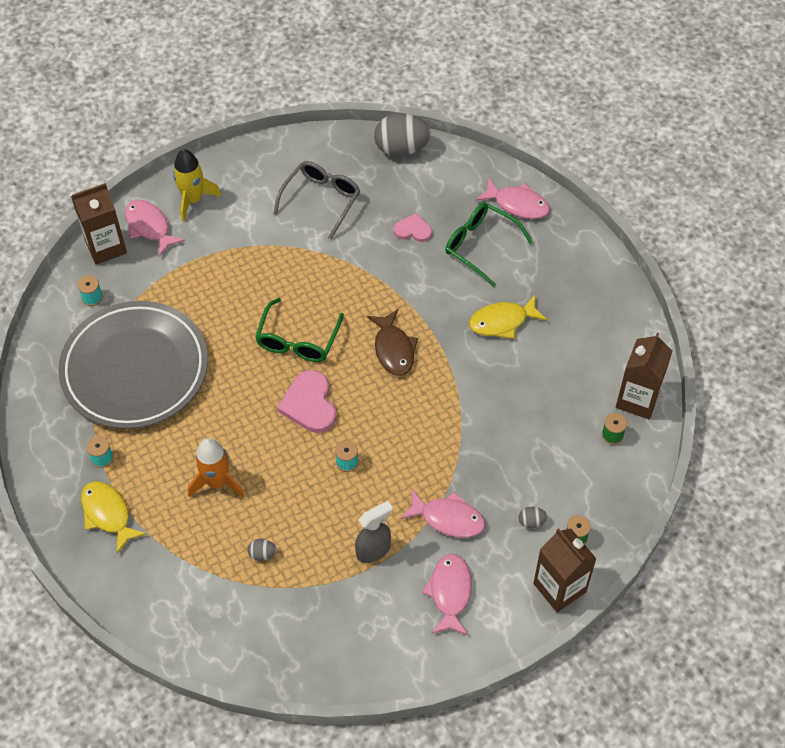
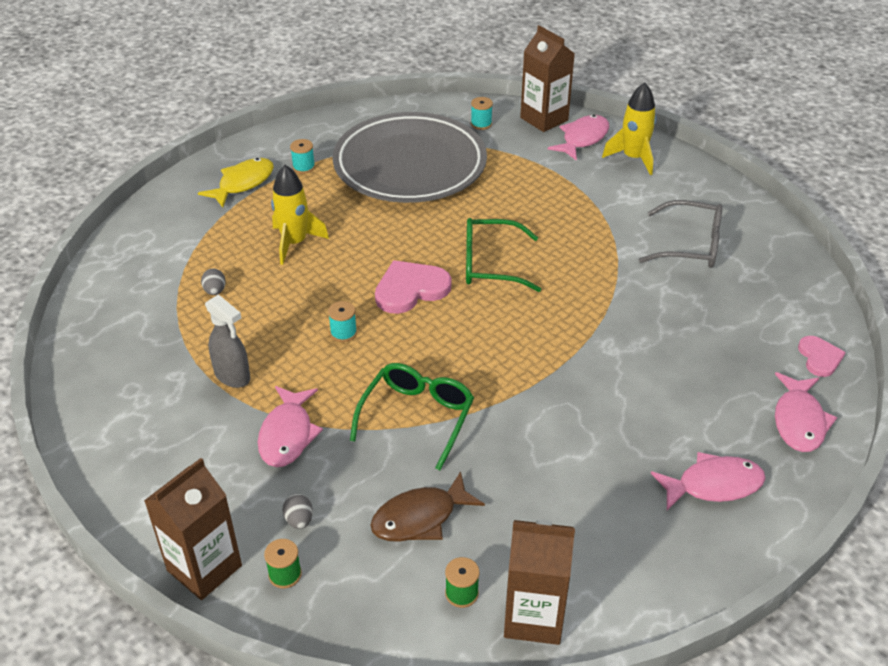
camera: 75 degrees right, 15 degrees down
orange rocket [188,438,245,497] -> yellow rocket [271,165,329,265]
brown fish [367,309,418,376] -> brown fish moved to [370,471,485,542]
grey egg [374,113,431,157] -> none
pink heart [394,213,432,242] -> pink heart moved to [798,336,846,377]
pink fish [422,554,472,635] -> pink fish moved to [651,452,766,510]
green glasses [445,203,533,287] -> green glasses moved to [350,363,474,470]
yellow fish [469,295,547,339] -> none

